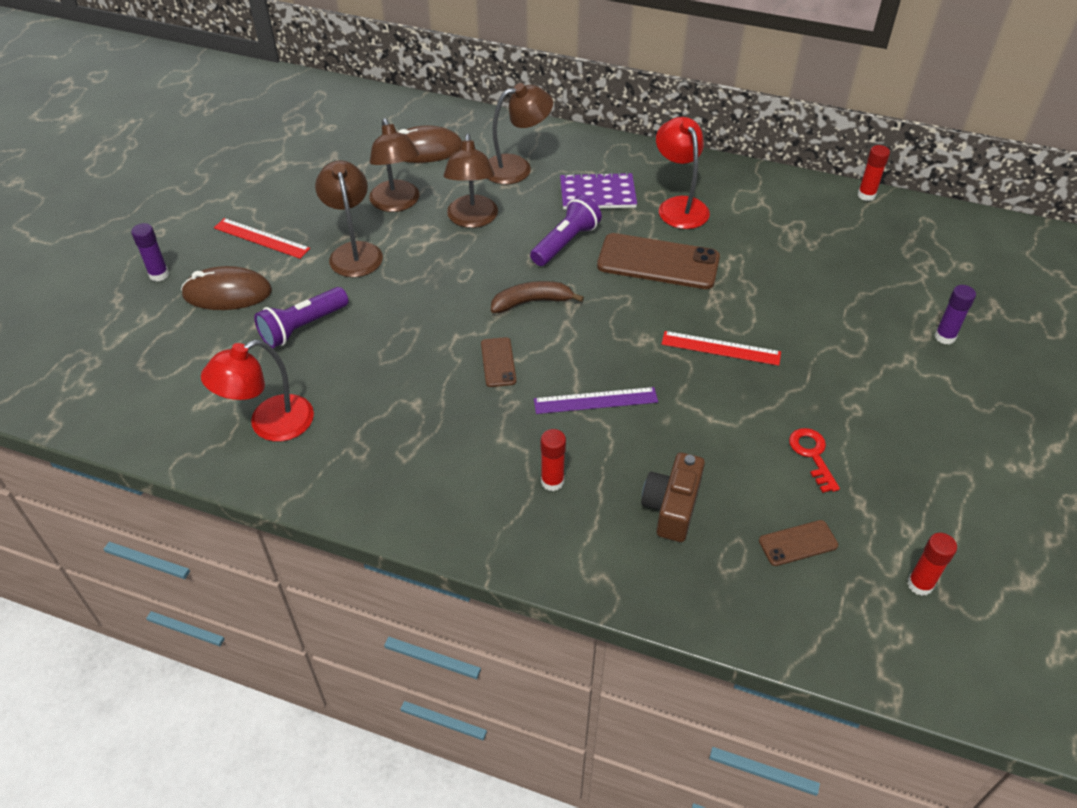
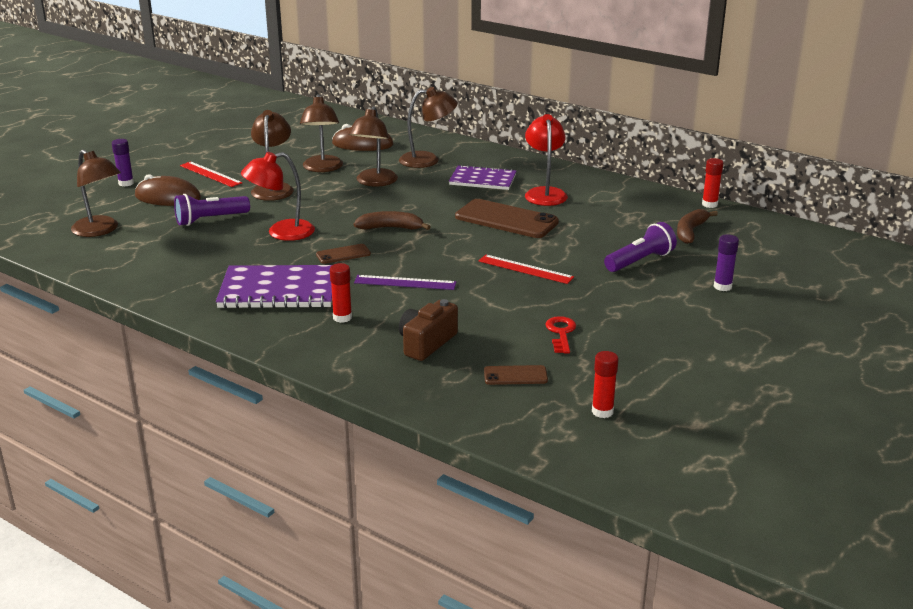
camera: 15 degrees right, 20 degrees down
red lamp [201,340,314,442] -> red lamp moved to [241,152,315,241]
brown phone [481,337,516,387] -> brown phone turned 60 degrees clockwise [316,244,371,264]
purple flashlight [530,195,602,266] -> purple flashlight moved to [604,222,677,272]
none -> brown lamp [71,149,121,237]
none -> purple notebook [216,265,332,309]
none -> brown banana [677,209,718,244]

